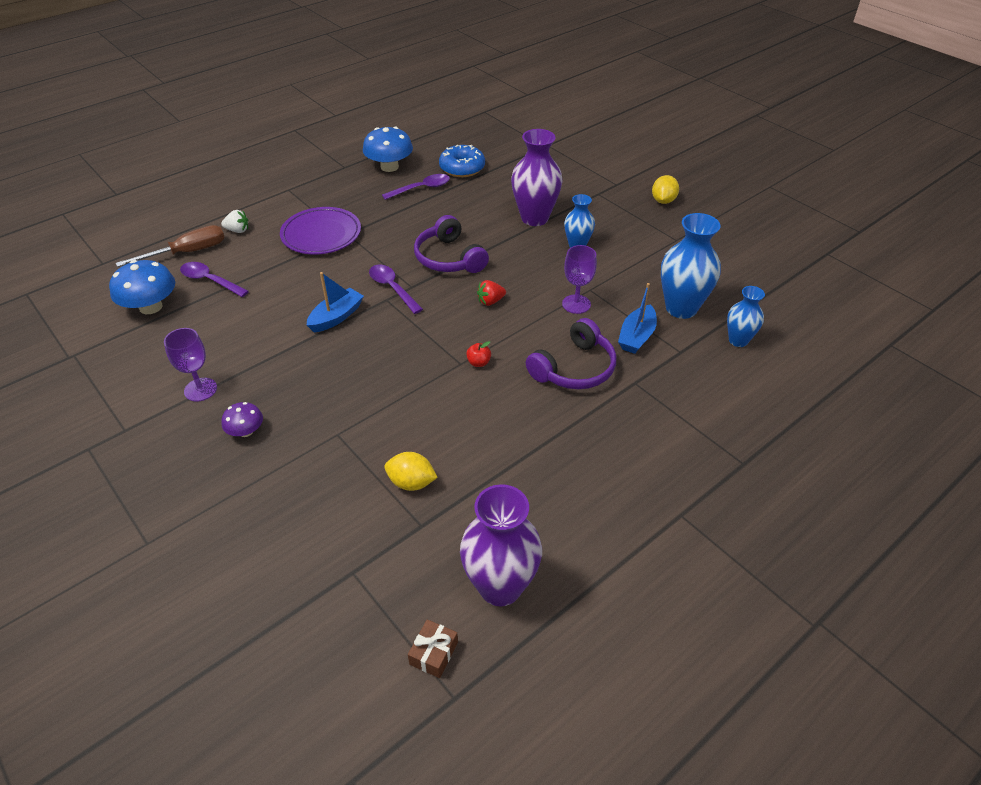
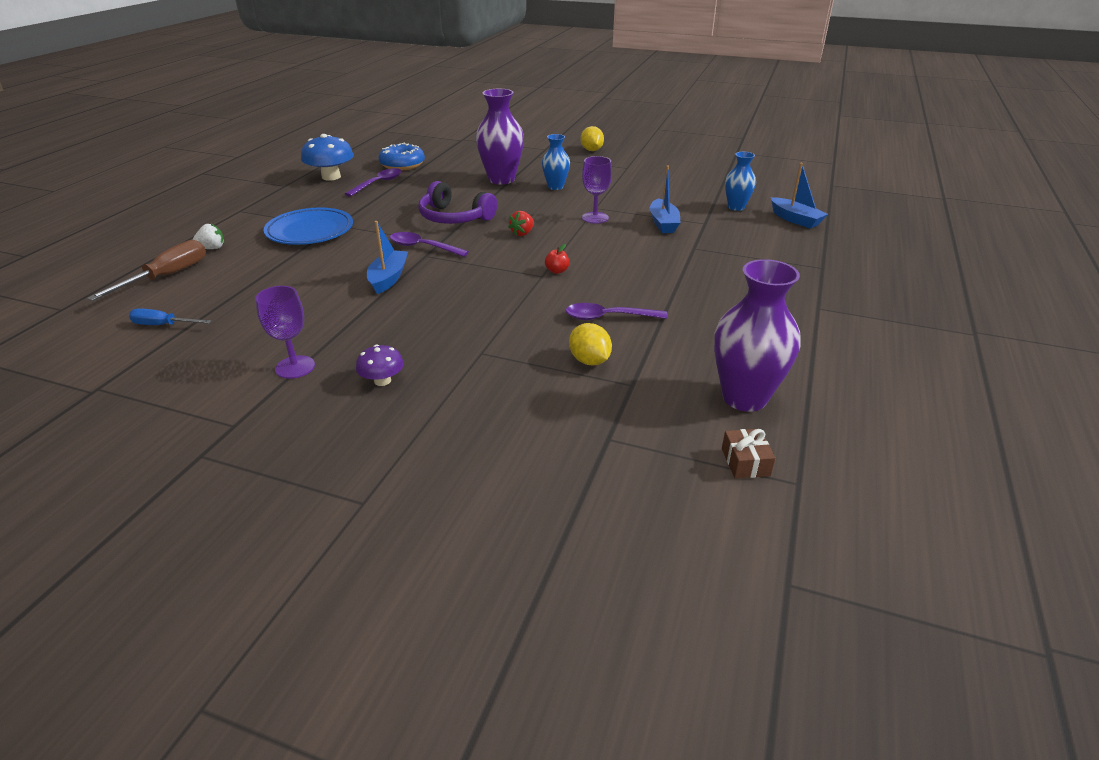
camera: 30 degrees left, 10 degrees down
blue mushroom [109,260,175,314] -> blue screwdriver [129,309,212,325]
purple spoon [180,262,249,297] -> purple spoon moved to [565,303,668,320]
purple plate [280,207,361,255] -> blue plate [263,207,353,245]
yellow lemon [384,452,438,491] -> yellow lemon turned 75 degrees clockwise [569,323,612,366]
purple headphones [526,318,616,389] -> none
blue vase [661,213,721,319] -> none
none -> blue boat [771,163,828,229]

